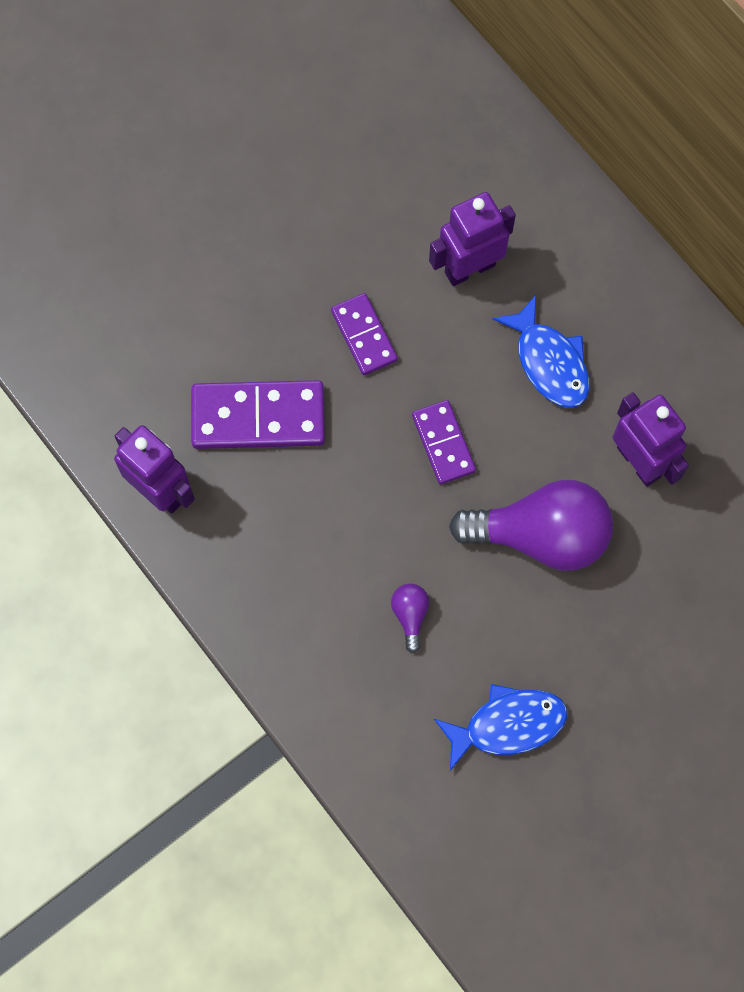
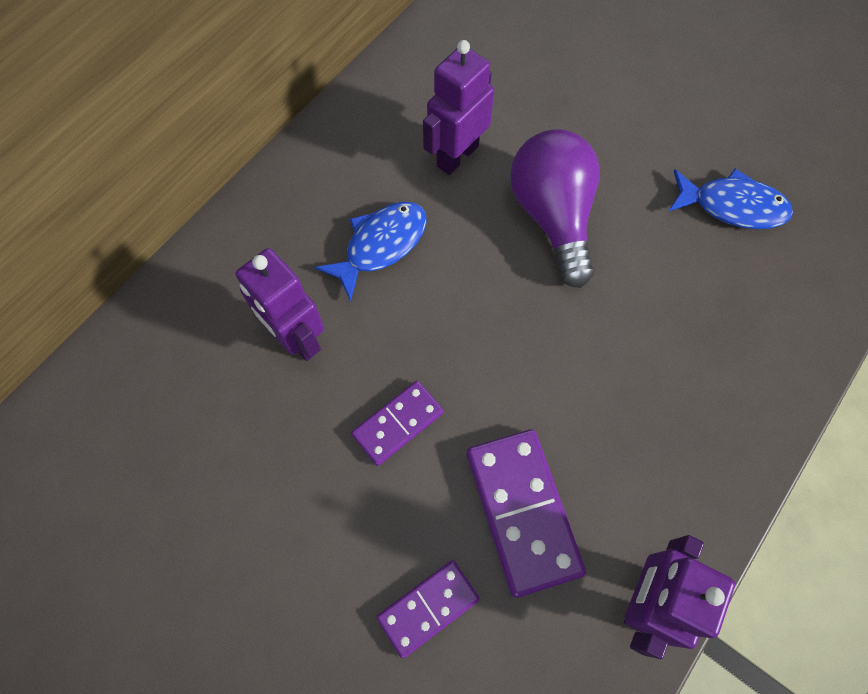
camera: 105 degrees left, 5 degrees down
purple light bulb [391,584,429,653] -> none
purple domino [412,400,476,484] -> purple domino moved to [376,560,480,658]
blue fish [434,684,567,771] -> blue fish turned 135 degrees clockwise [668,169,793,229]

